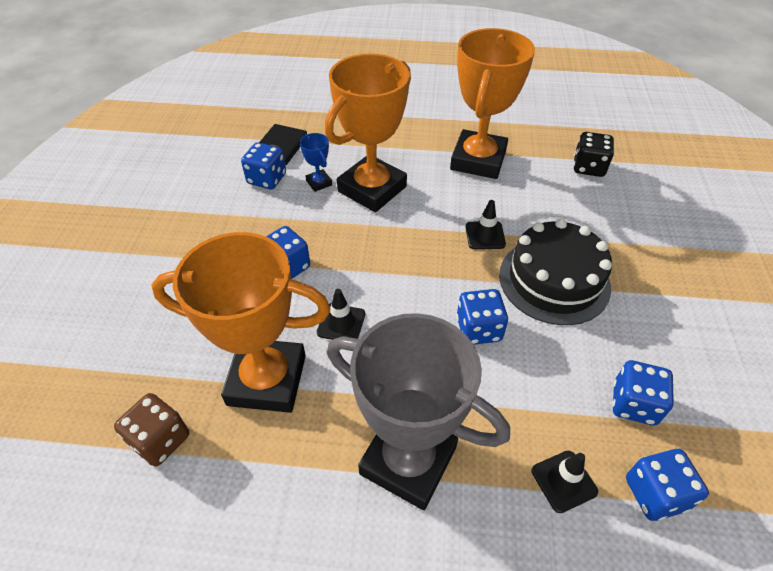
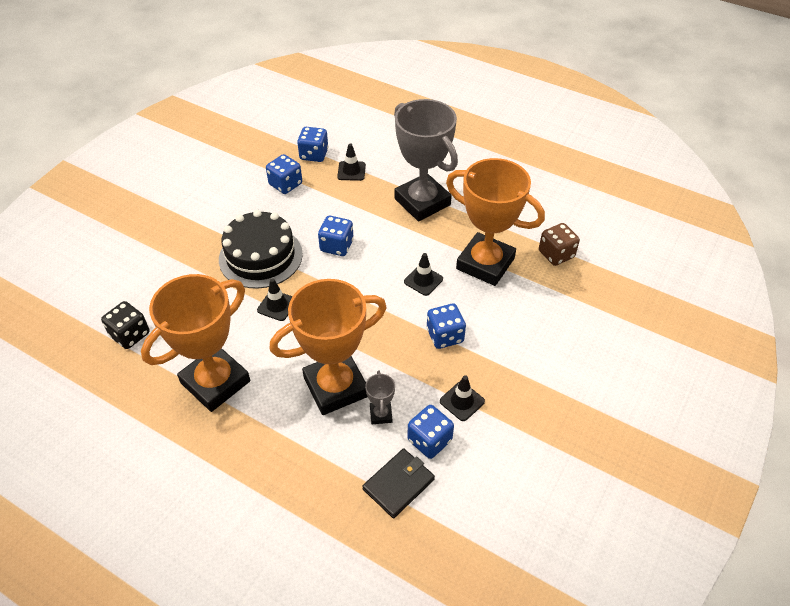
camera: 155 degrees left, 0 degrees up
blue trophy [300,133,332,192] -> grey trophy [365,371,395,424]
none -> black traffic cone [440,375,485,421]

